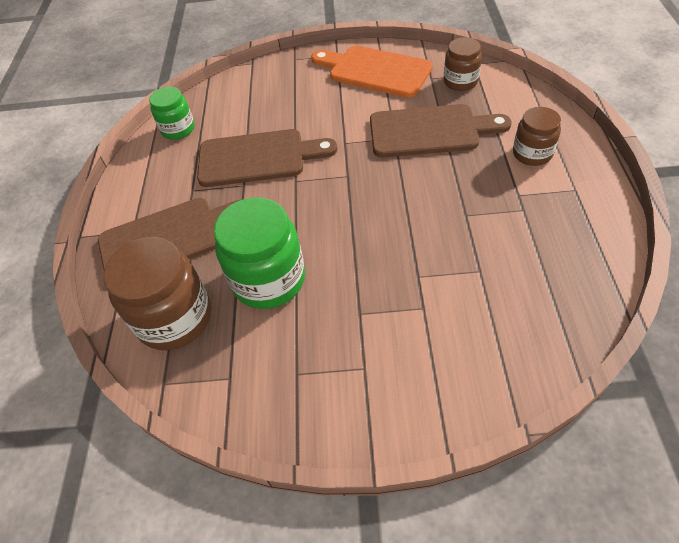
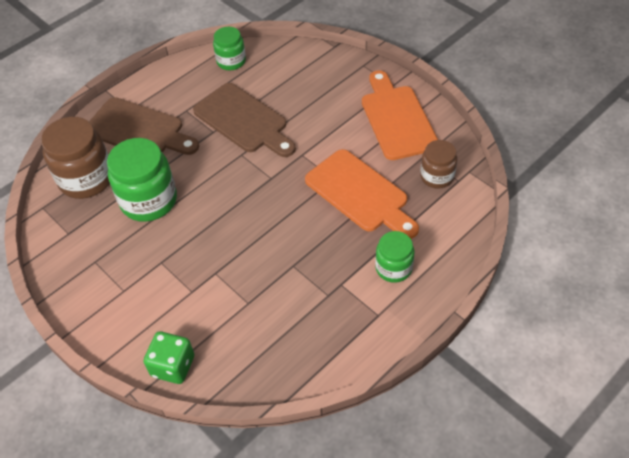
camera: 45 degrees right, 0 degrees up
brown cutting board [370,104,512,157] -> orange cutting board [305,149,419,239]
brown jar [513,107,561,166] -> green jar [375,231,414,283]
none -> green dice [144,331,194,384]

